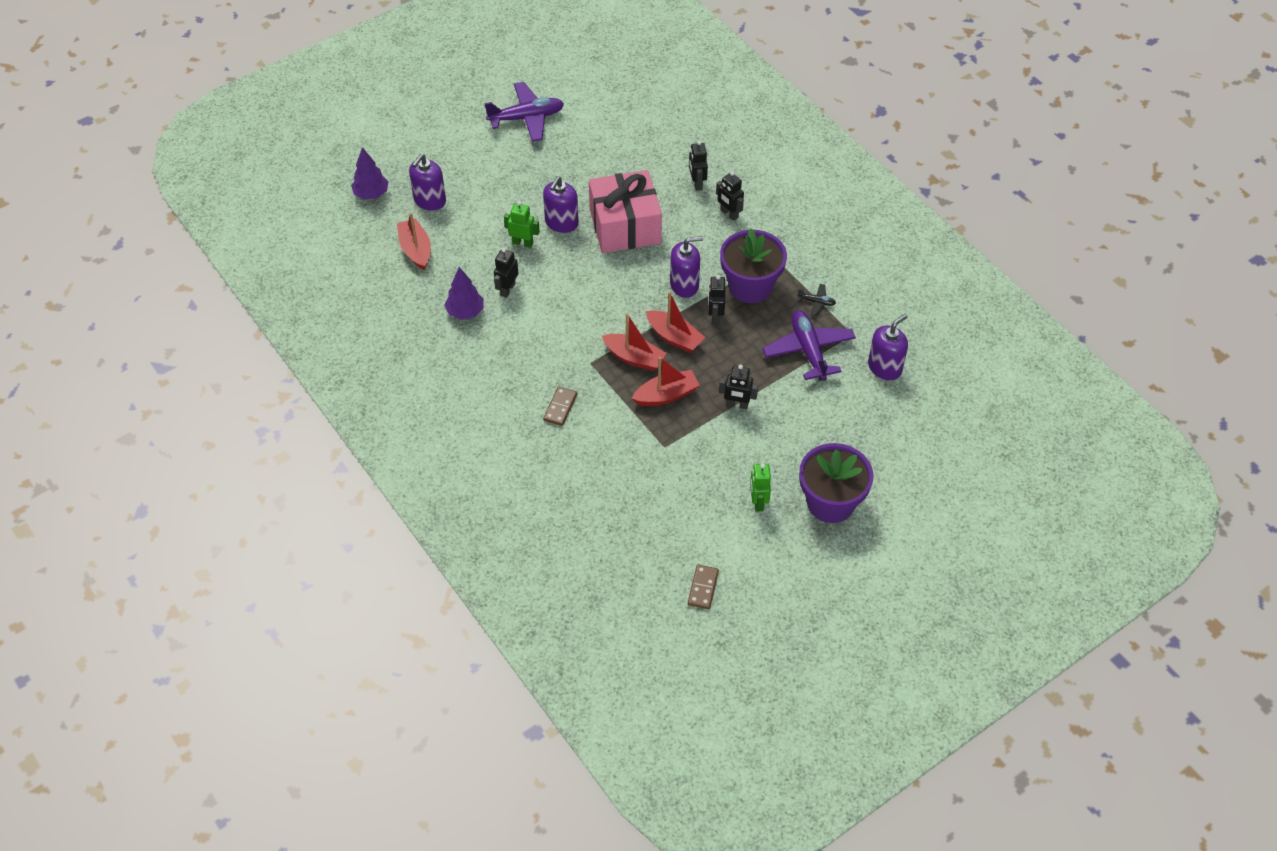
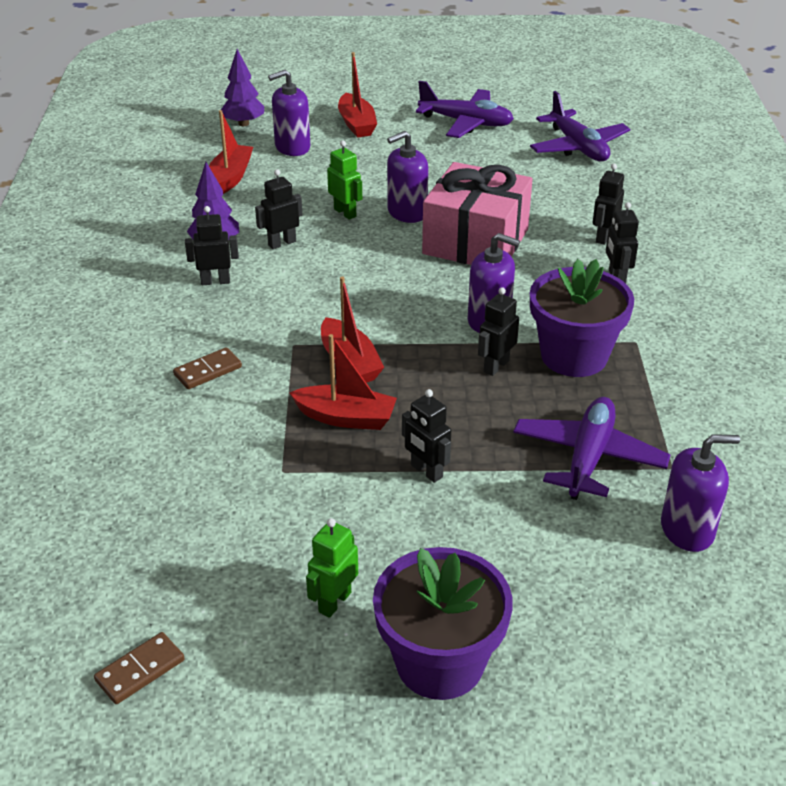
camera: 35 degrees right, 15 degrees down
red boat [646,292,706,353] -> red boat moved to [338,52,377,138]
black plane [797,284,836,316] -> none
none -> black robot [185,206,239,285]
none -> purple plane [530,91,630,161]

